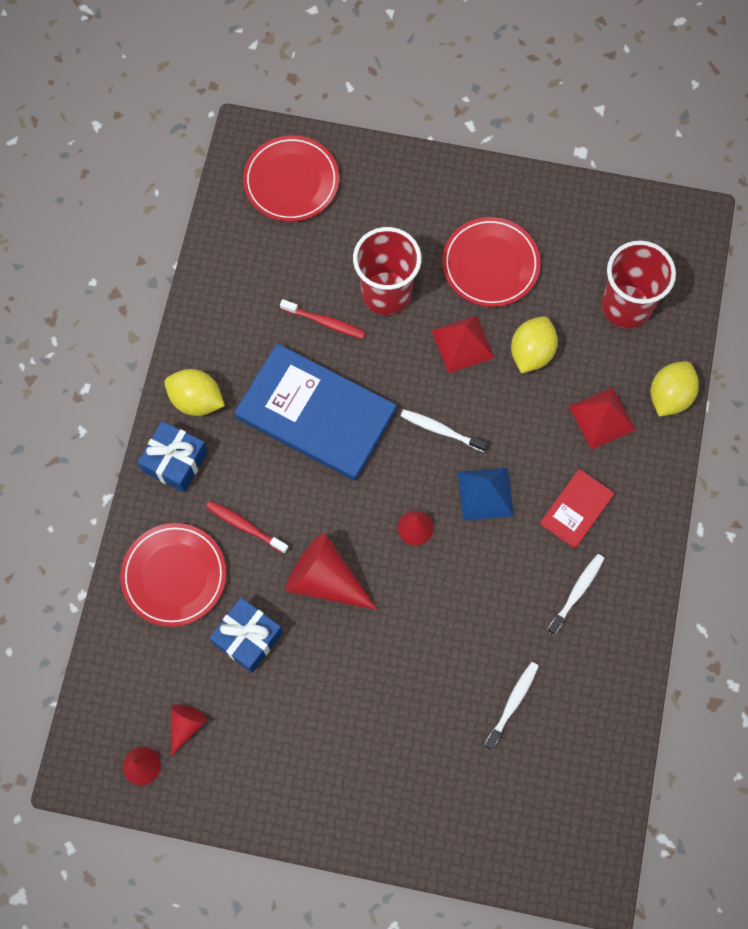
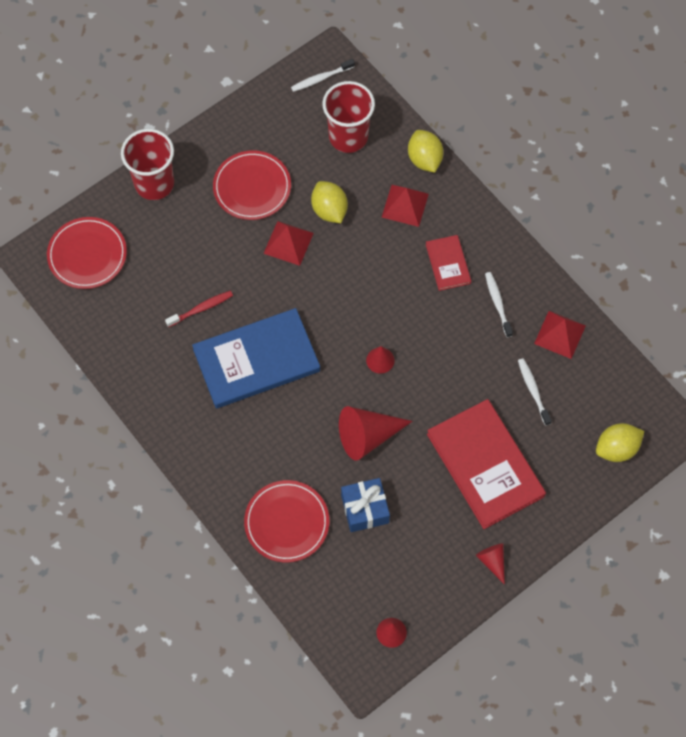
camera: 50 degrees left, 5 degrees down
blue gift [138,421,208,493] -> none
yellow lemon [165,369,225,416] -> yellow lemon moved to [596,423,644,462]
red cone [171,704,207,757] -> red cone moved to [476,543,505,585]
red toothbrush [206,501,289,554] -> none
red cup [353,227,422,315] -> red cup moved to [121,129,174,200]
white toothbrush [401,409,488,452] -> white toothbrush moved to [291,59,355,92]
blue pyramid [458,468,514,521] -> none
none -> red book [427,399,546,529]
none -> red pyramid [534,311,586,359]

